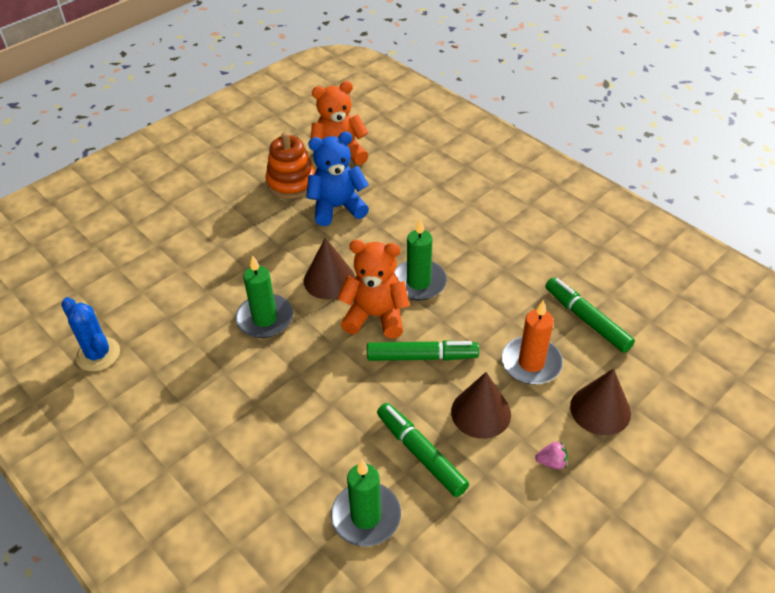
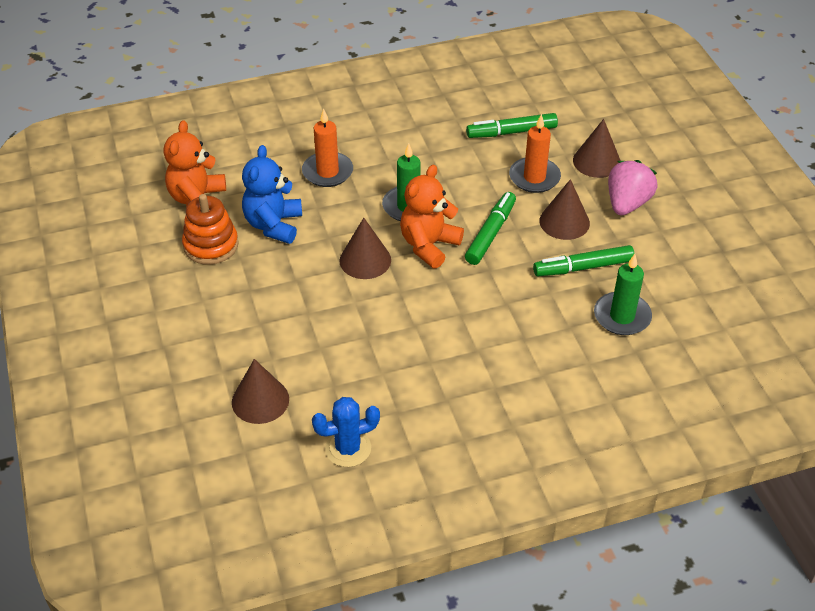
camera: 65 degrees left, 0 degrees up
green candle [235,255,293,338] -> none
pink strawberry [535,442,568,469] -> pink strawberry [608,160,657,215], size x2.30
none -> brown cone [232,359,289,424]
none -> orange candle [302,109,353,187]

